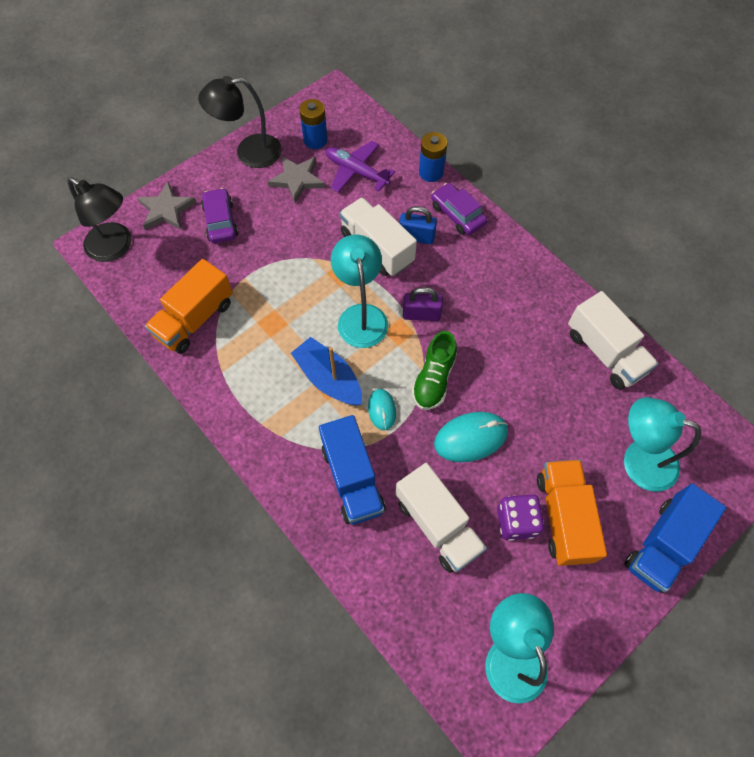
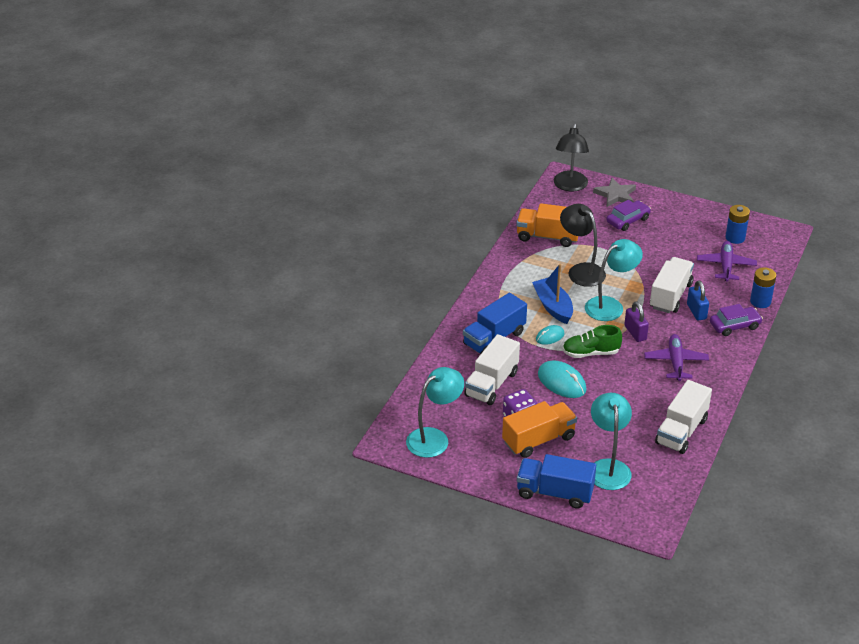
camera: 65 degrees right, 25 degrees down
black lamp [198,76,282,168] -> black lamp moved to [560,204,606,287]
grey star [267,156,325,203] -> none
blue boat [291,337,362,405] -> blue boat turned 45 degrees counterclockwise [532,264,573,324]
purple car [431,183,487,235] -> purple car turned 45 degrees clockwise [710,304,763,336]
none -> purple plane [644,334,709,381]

